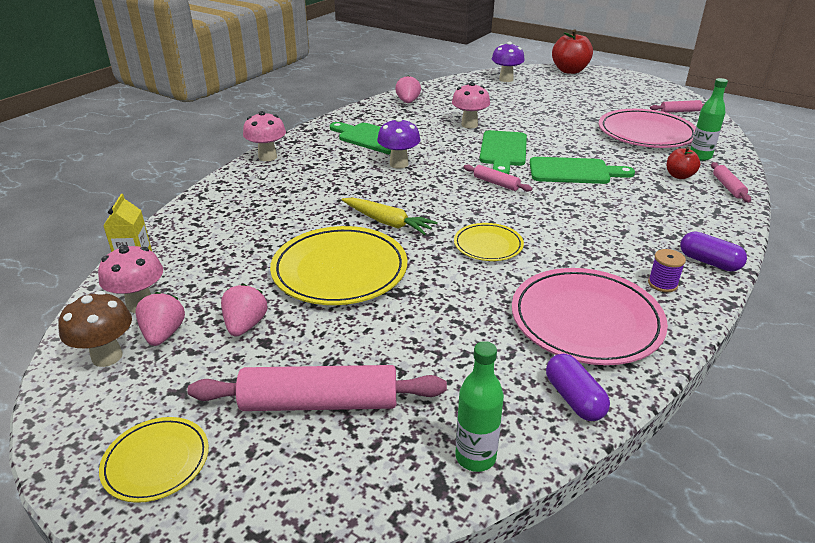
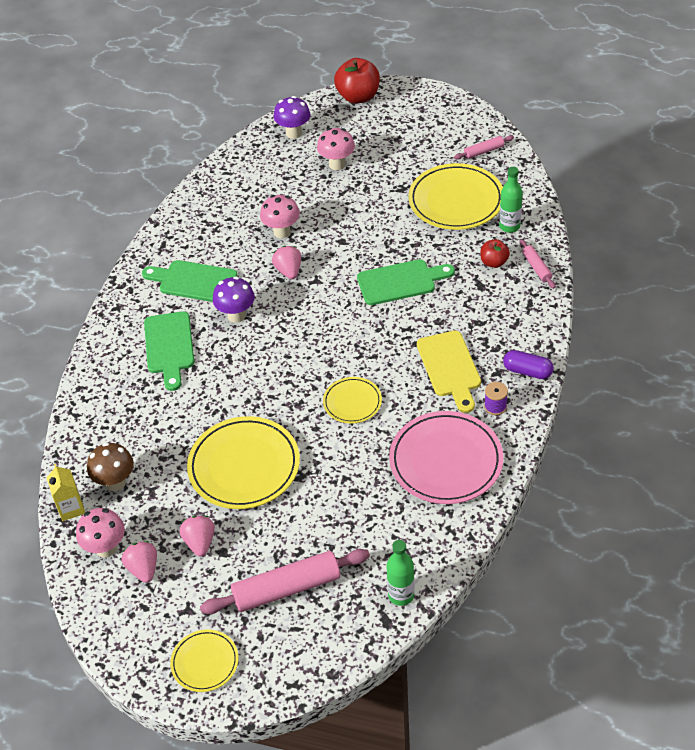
camera: 15 degrees left, 15 degrees up
brown mushroom [58,291,132,367] -> brown mushroom moved to [87,442,134,491]
pink mushroom [243,111,286,161] -> pink mushroom moved to [317,128,355,170]
yellow carrot [342,198,438,235] -> none
pink strawberry [395,75,421,103] -> pink strawberry moved to [272,246,301,279]
pink rolling pin [464,164,532,192] -> none
green cutting board [479,130,527,174] -> green cutting board moved to [144,311,194,391]
purple capsule [546,354,610,421] -> none
pink plate [599,109,696,148] -> yellow plate [408,163,503,230]
none -> yellow cutting board [417,331,481,413]

